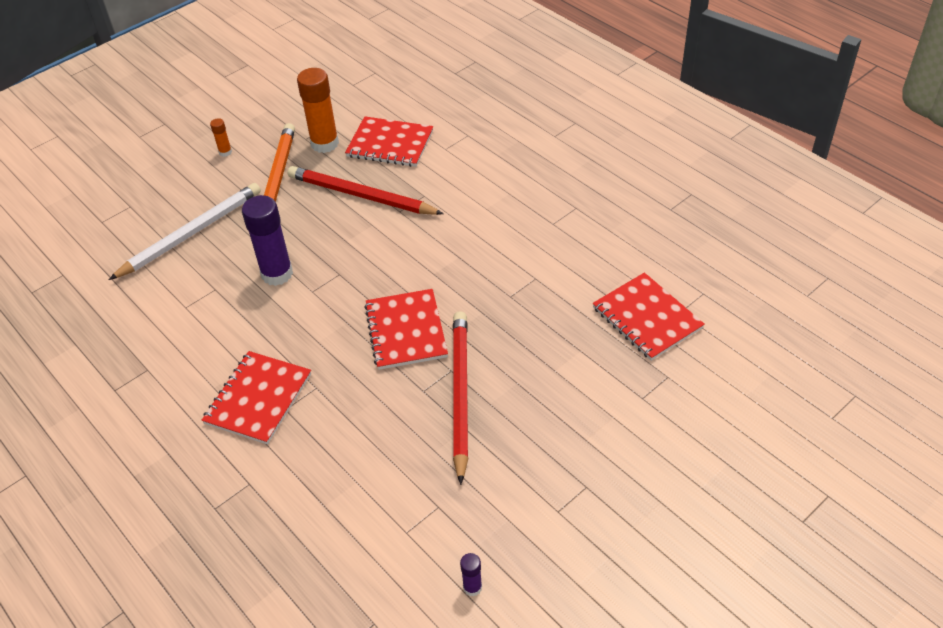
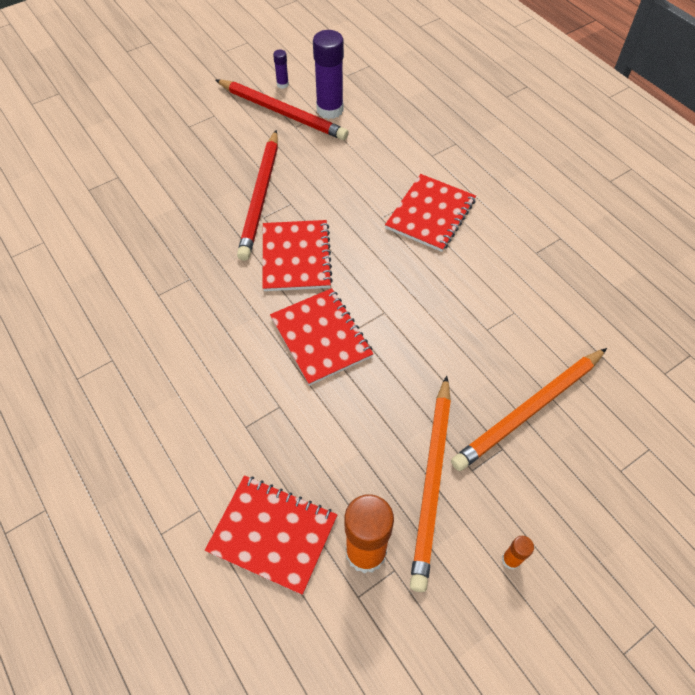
camera: 175 degrees left, 10 degrees up
white pencil [109,183,261,280] -> orange pencil [451,348,607,471]
purple glue stick [242,195,293,286] -> purple glue stick moved to [313,30,344,119]
red pencil [288,166,444,215] -> red pencil moved to [216,80,349,140]
red notebook [593,273,705,361] -> red notebook moved to [270,288,374,386]

